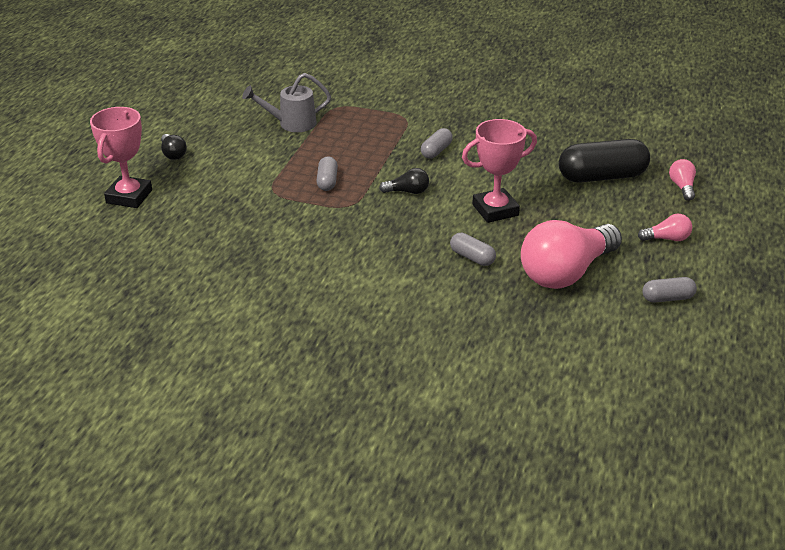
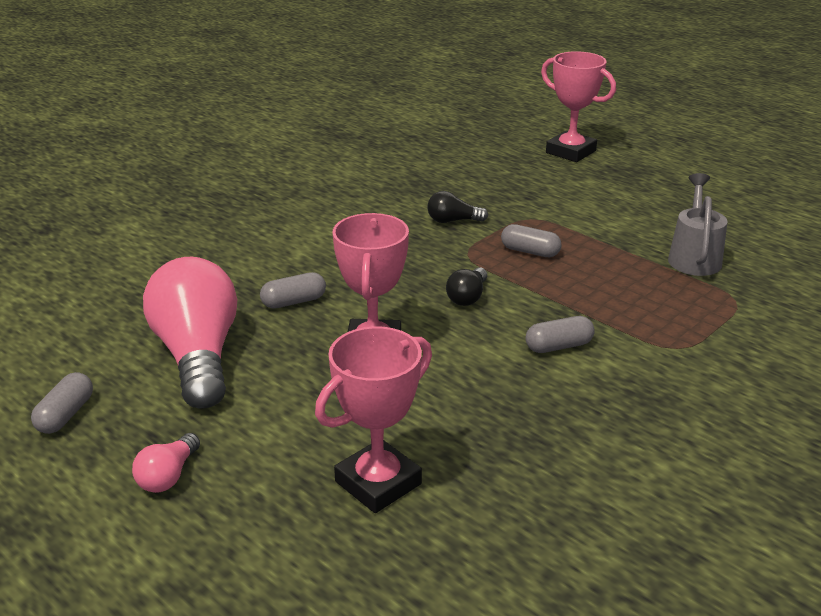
camera: 115 degrees right, 5 degrees down
black light bulb [161,134,187,160] -> black light bulb moved to [427,191,488,223]
grey capsule [421,128,453,159] -> grey capsule turned 75 degrees counterclockwise [526,316,594,353]
black capsule [559,139,650,183] -> pink trophy [315,326,432,513]
pink light bulb [669,159,696,201] -> none

